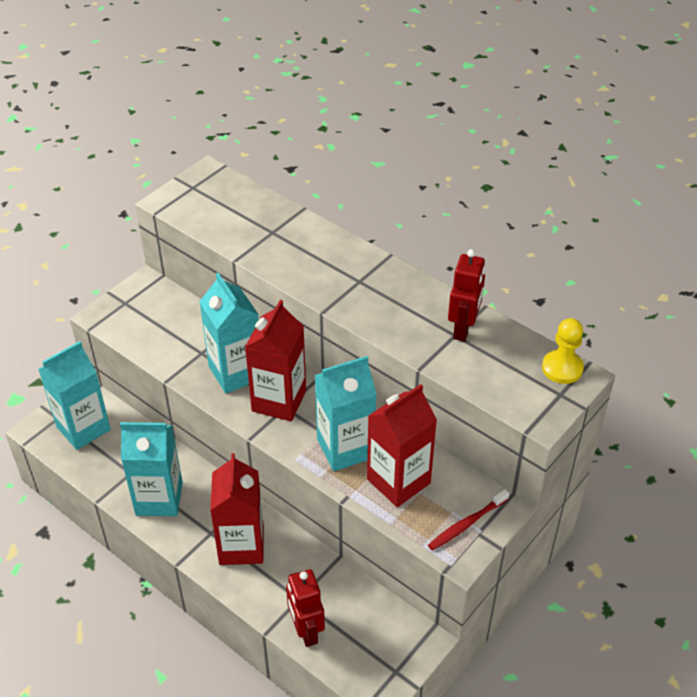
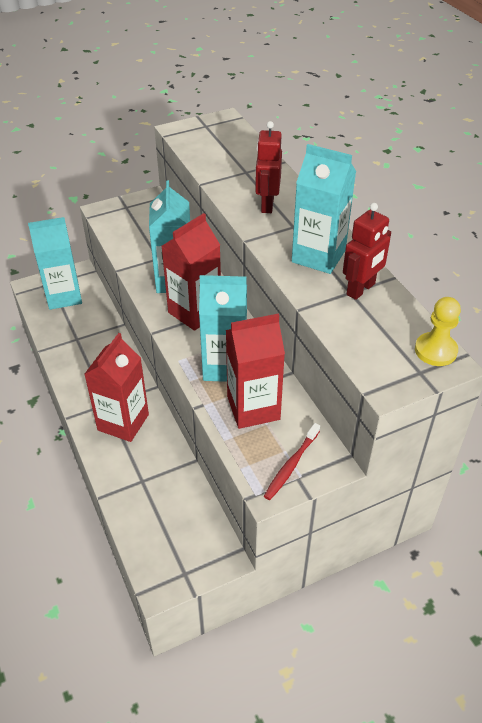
camera: 25 degrees right, 0 degrees up
turquoise carton [120,422,183,516] -> turquoise carton moved to [292,144,356,274]
red robot [286,569,325,647] -> red robot moved to [255,121,282,213]
red toothbrush [428,489,509,551] -> red toothbrush turned 45 degrees counterclockwise [264,423,320,500]

